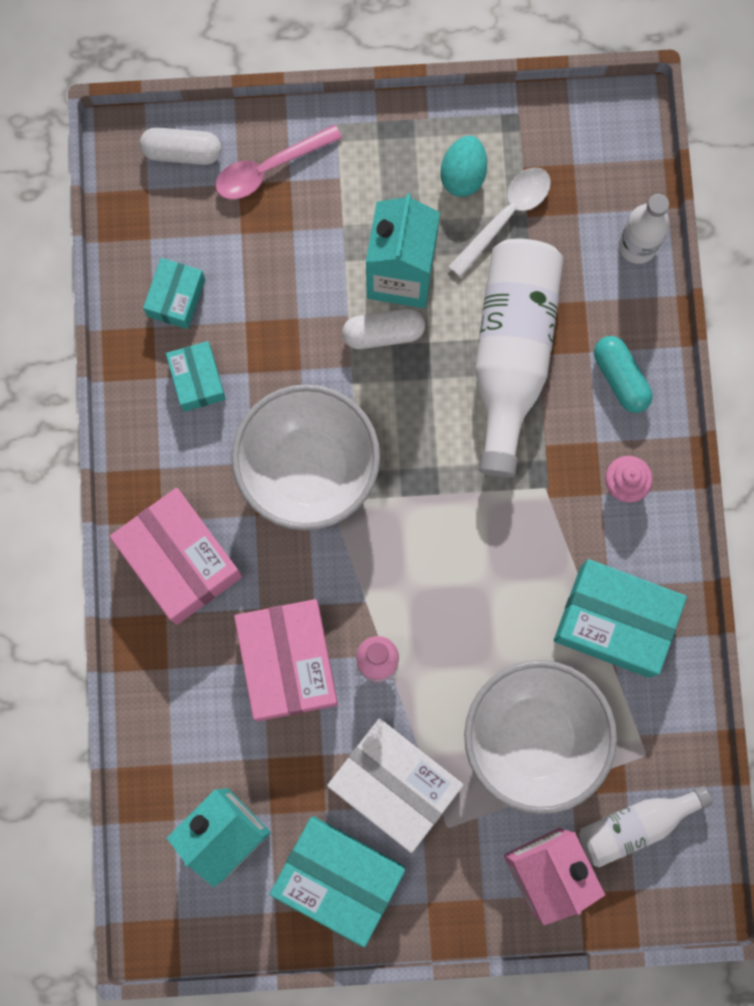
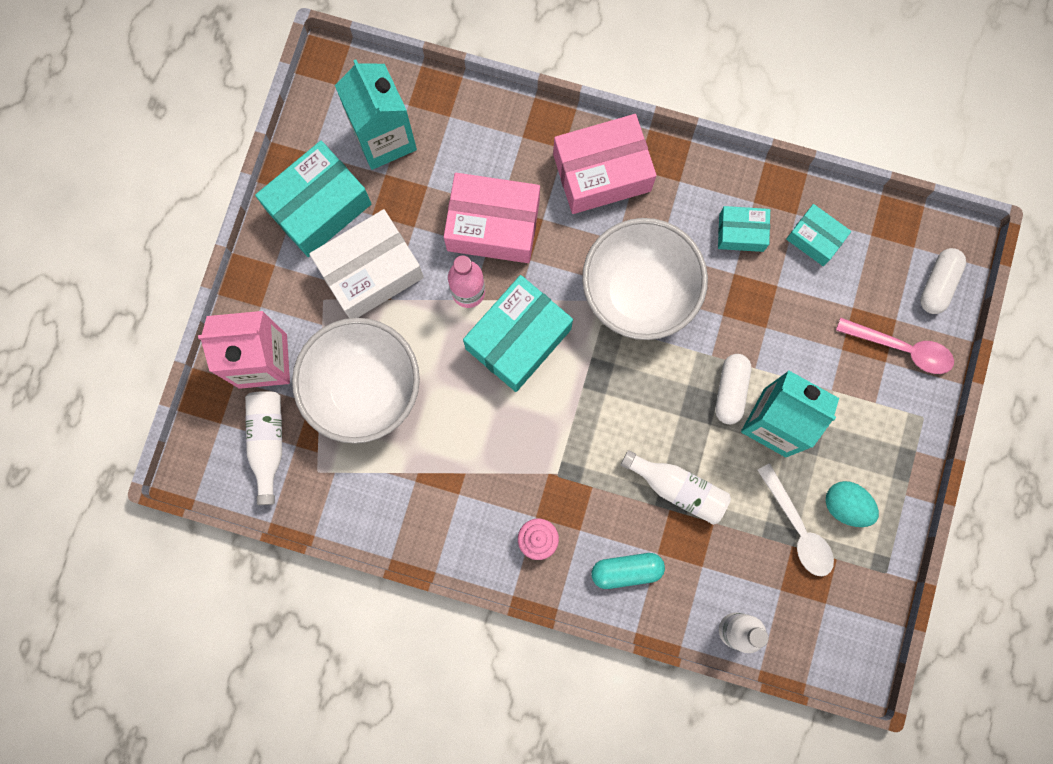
camera: 110 degrees right, 0 degrees up
pink spoon [215,124,342,200] -> pink spoon turned 120 degrees clockwise [836,317,954,374]
white bottle [475,239,564,478] -> white bottle [621,450,731,525], size x0.56
turquoise box [554,559,687,678] -> turquoise box moved to [463,275,573,392]

